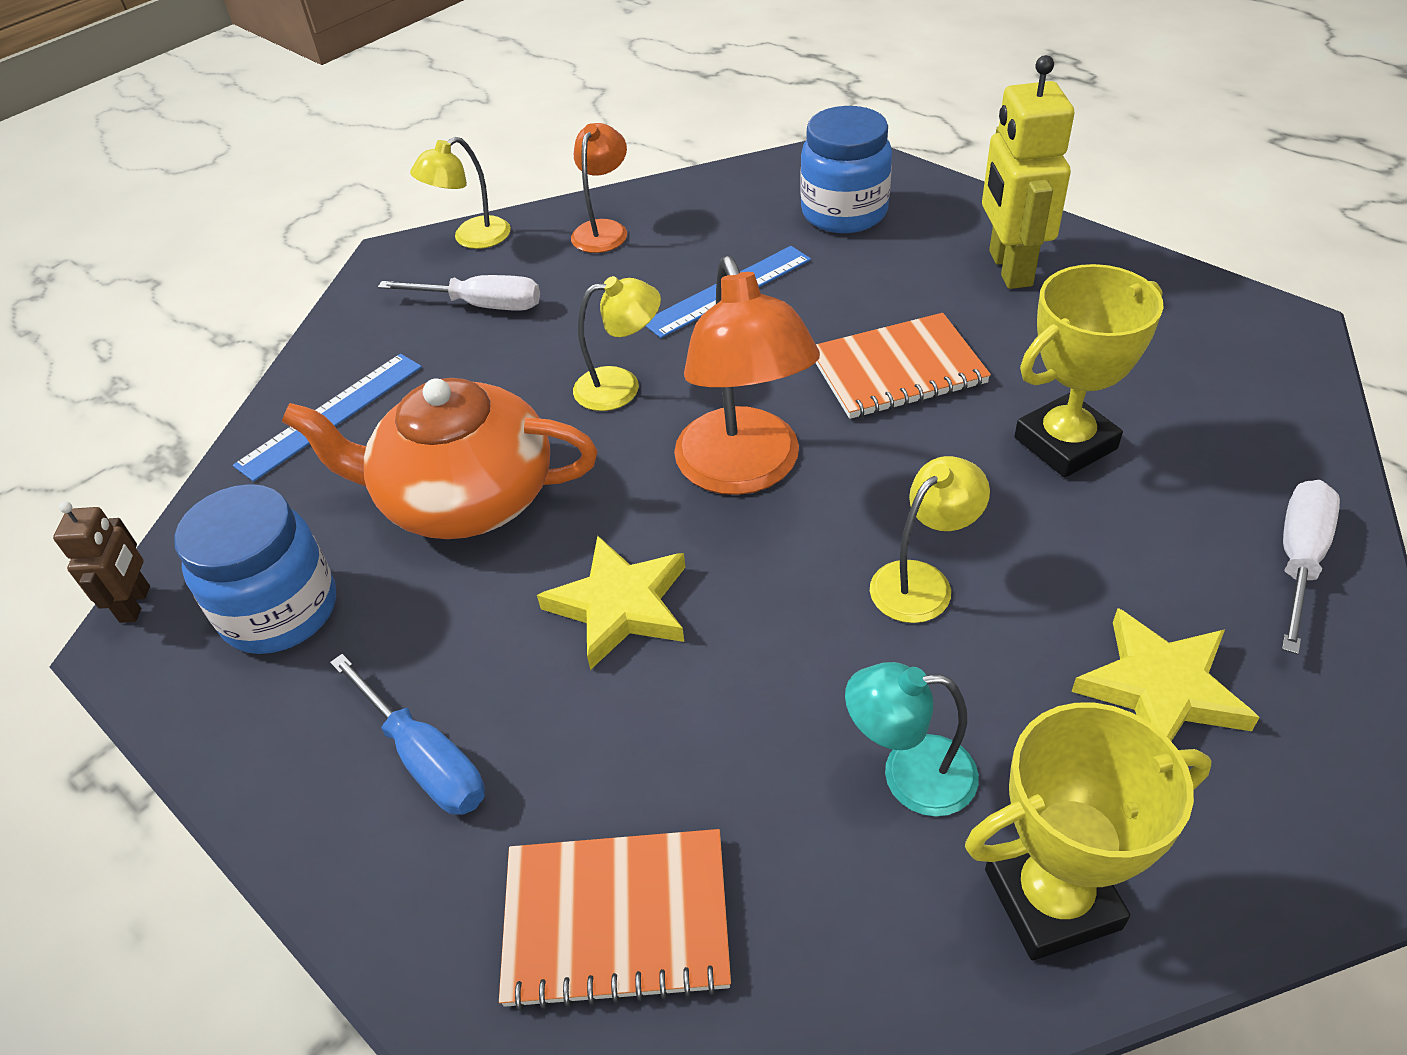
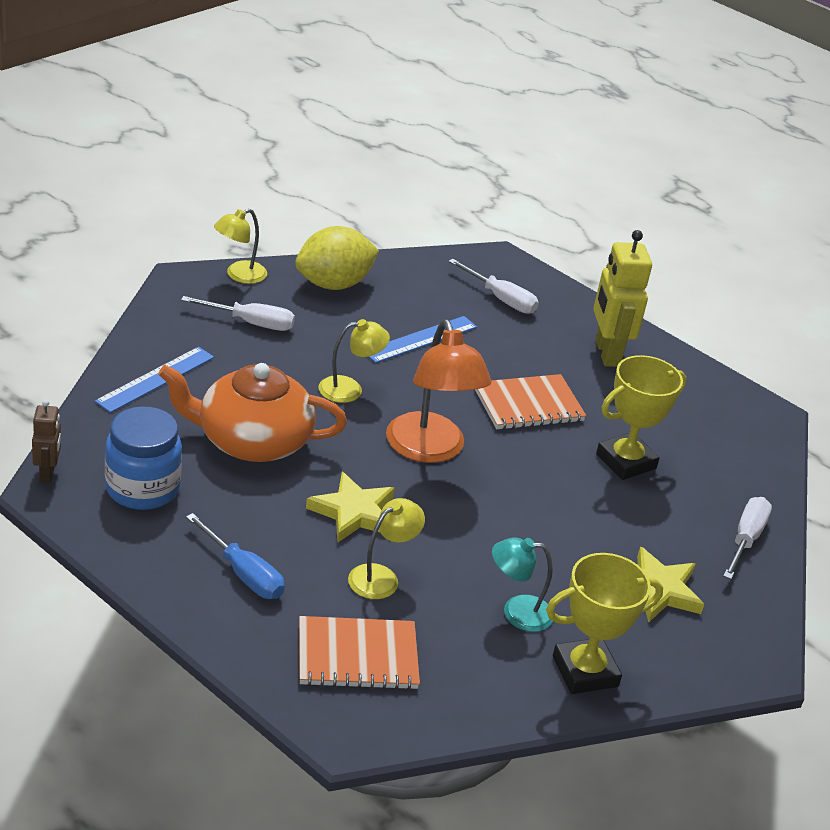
camera: 10 degrees left, 10 degrees down
orange lamp [571,123,627,253] -> yellow lemon [295,226,379,290]
blue jar [800,106,892,233] -> white screwdriver [448,259,539,314]
yellow lamp [870,456,990,623] -> yellow lamp moved to [348,498,425,599]

